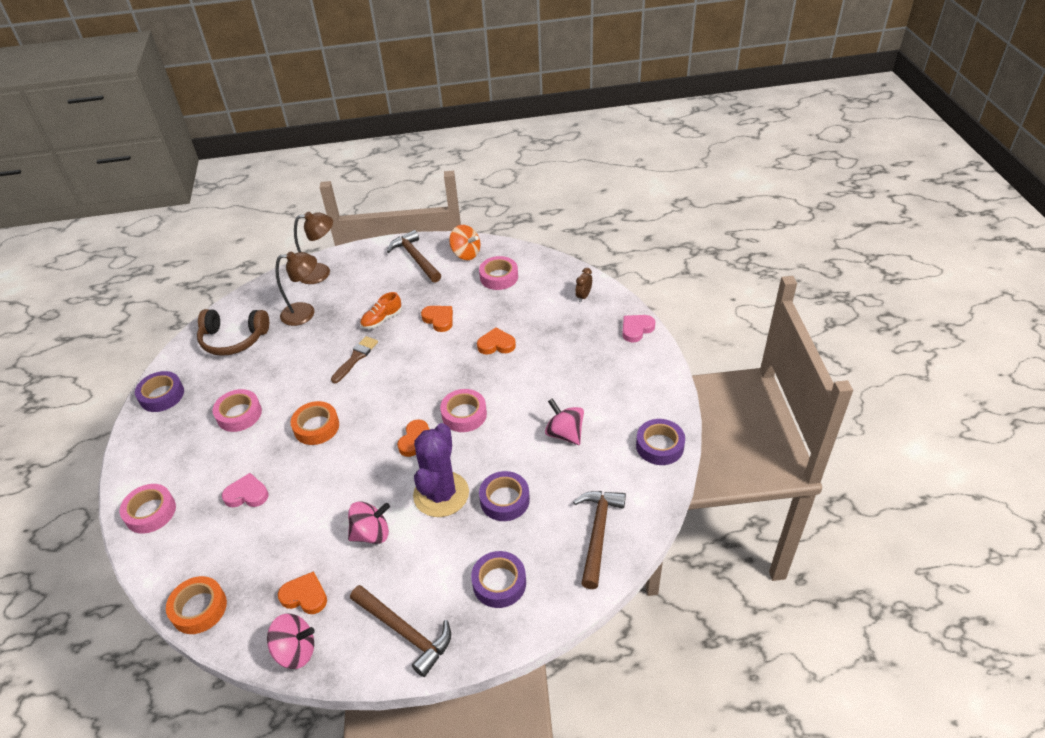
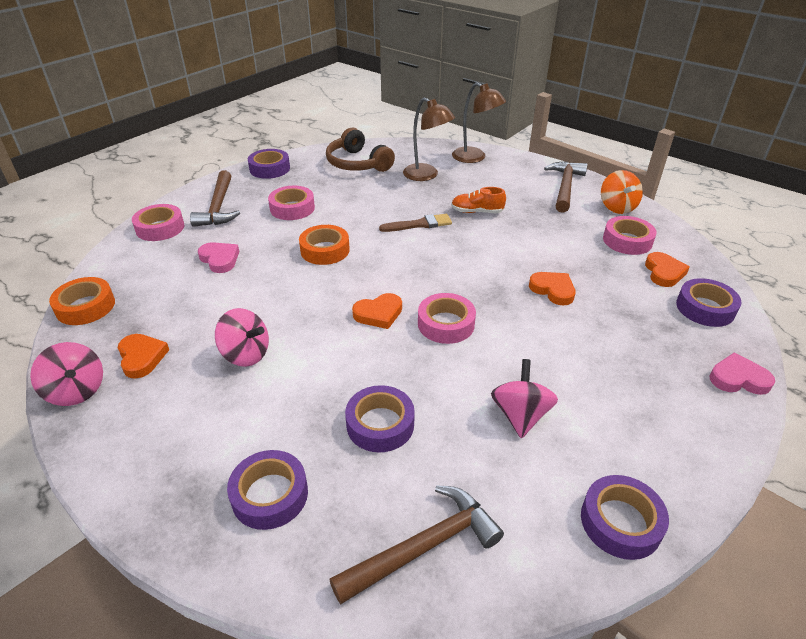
camera: 45 degrees right, 5 degrees down
brown hammer [350,585,451,677] -> brown hammer moved to [190,170,240,227]
purple cactus [413,423,469,517] -> none
orange heart [421,306,453,332] -> orange heart moved to [645,252,690,287]
brown clock [575,268,592,302] -> purple tape [676,278,742,327]

